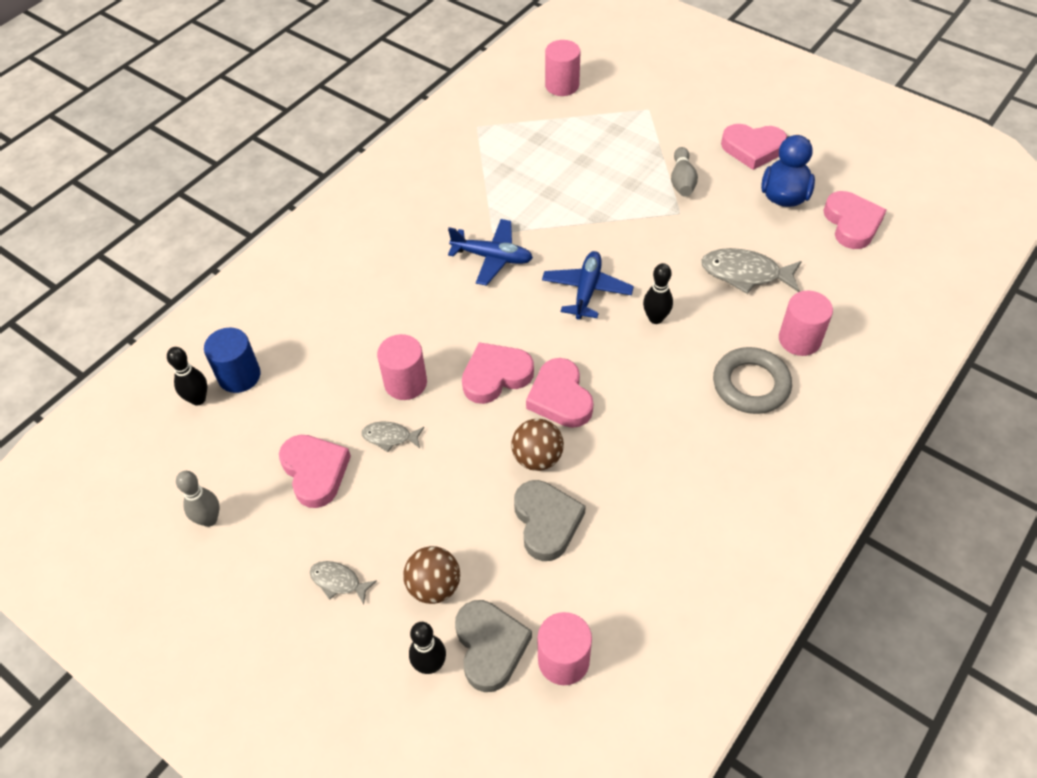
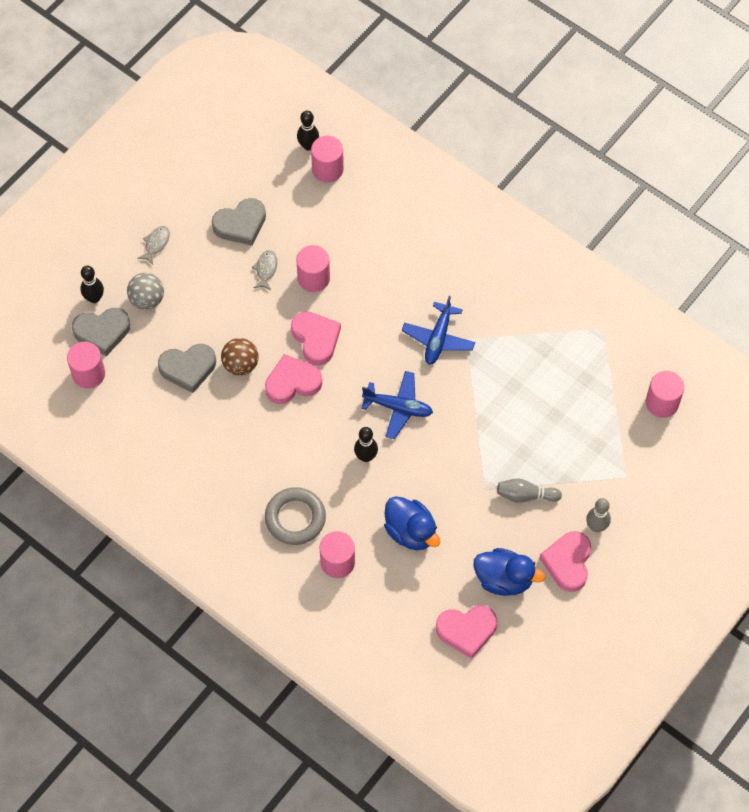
camera: 90 degrees right, 10 degrees up
grey bowling pin [176,471,220,527] -> grey bowling pin moved to [586,498,611,532]
blue cylinder [204,327,261,393] -> pink cylinder [311,136,344,183]
pink heart [279,435,351,508] -> grey heart [212,198,266,246]
brown ball [403,546,460,604] -> grey ball [127,273,164,310]
grey fish [701,248,802,294] -> blue duck [384,496,440,550]

